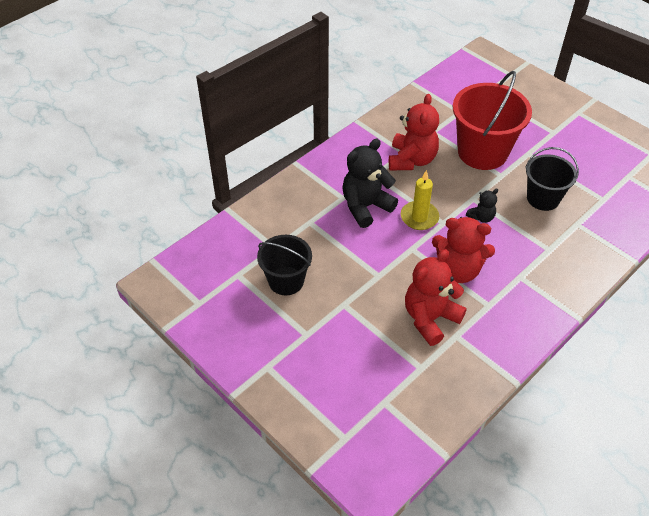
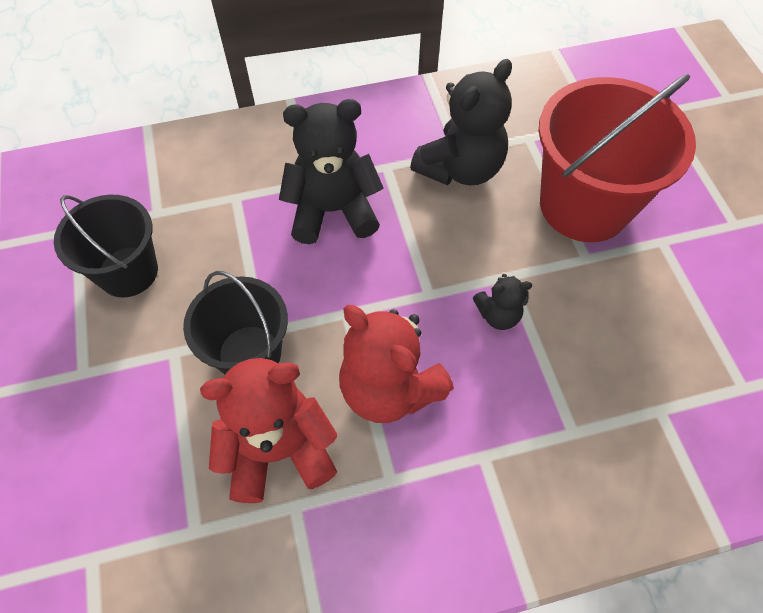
camera: 30 degrees right, 10 degrees up
red teddy bear [389,94,439,171] -> black teddy bear [410,59,512,185]
yellow candle [401,170,439,230] -> none
black bucket [525,147,579,211] -> black bucket moved to [183,271,288,374]

